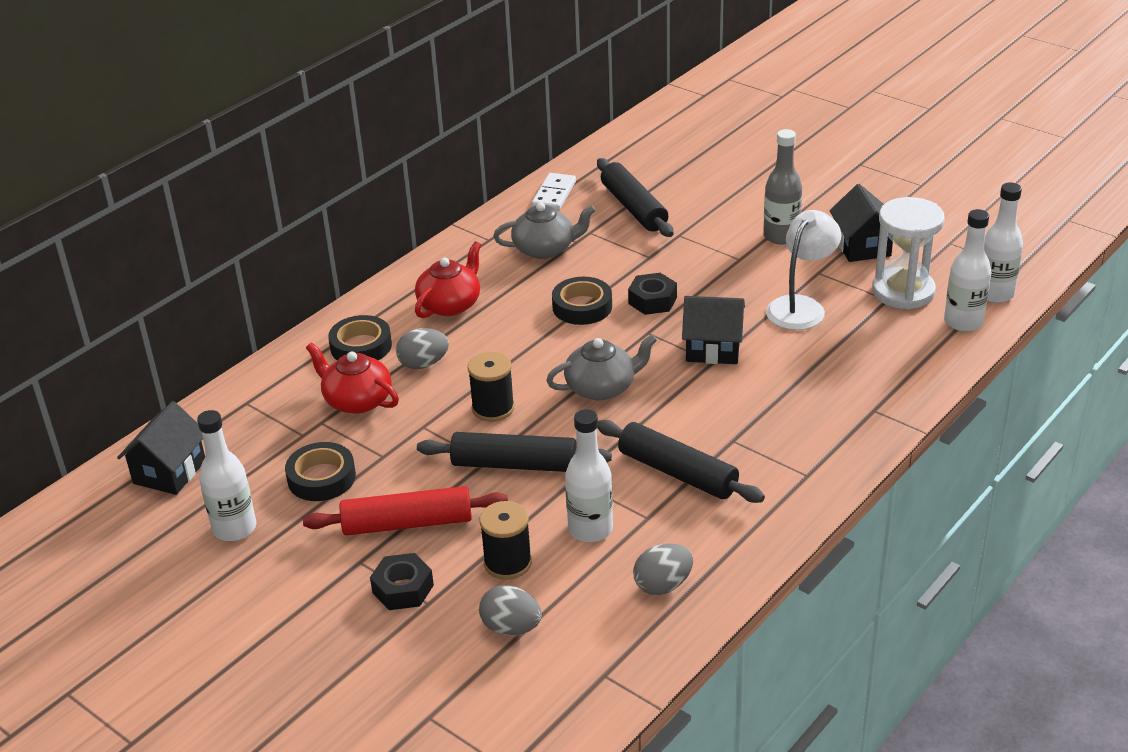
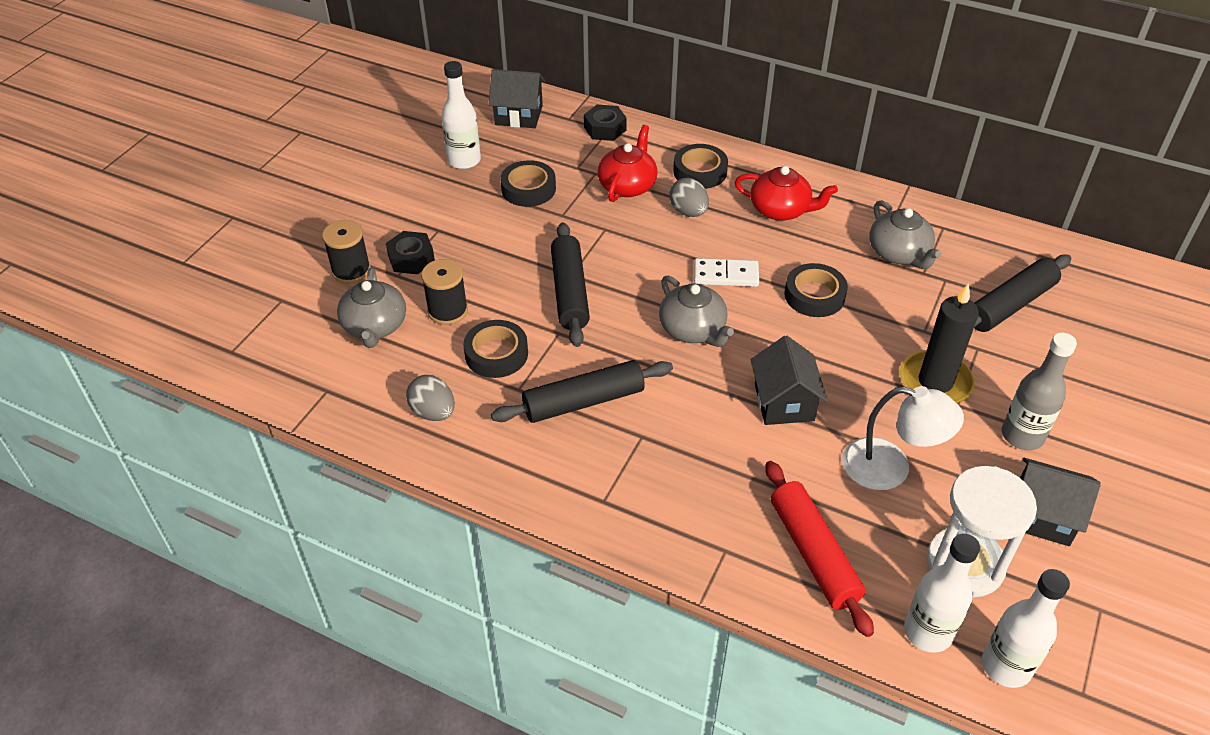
camera: 75 degrees right, 10 degrees up
red rolling pin [303,486,508,536] -> red rolling pin moved to [765,461,874,637]
black spool [468,352,515,422] -> black spool moved to [322,220,371,284]
grey egg [479,585,542,635] -> grey teapot [337,268,406,348]
white domino [532,173,576,211] -> white domino moved to [694,258,759,287]
white bottle [565,409,613,542] -> black tape [463,320,528,378]
black rolling pin [597,420,765,503] -> black rolling pin turned 45 degrees clockwise [491,360,673,423]
black nut [628,273,677,315] -> black nut moved to [584,105,627,141]
black house [830,184,893,262] -> black house turned 45 degrees clockwise [1020,458,1101,546]
none -> black candle [900,283,979,403]

